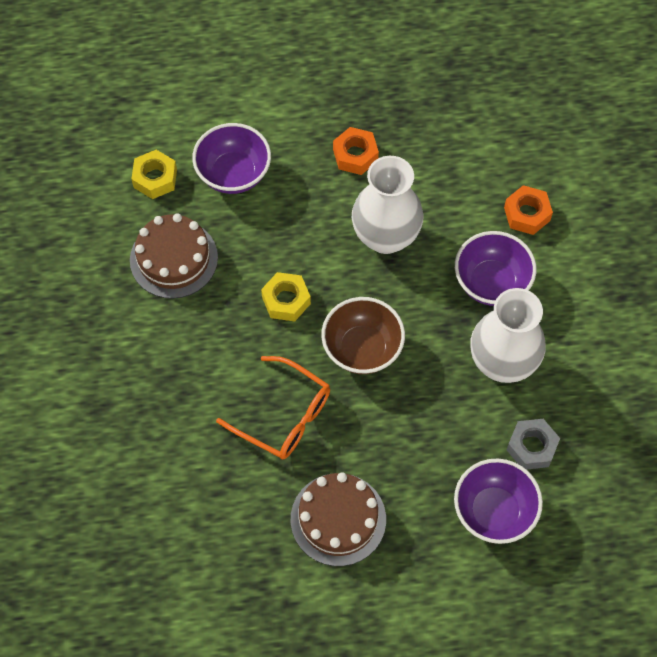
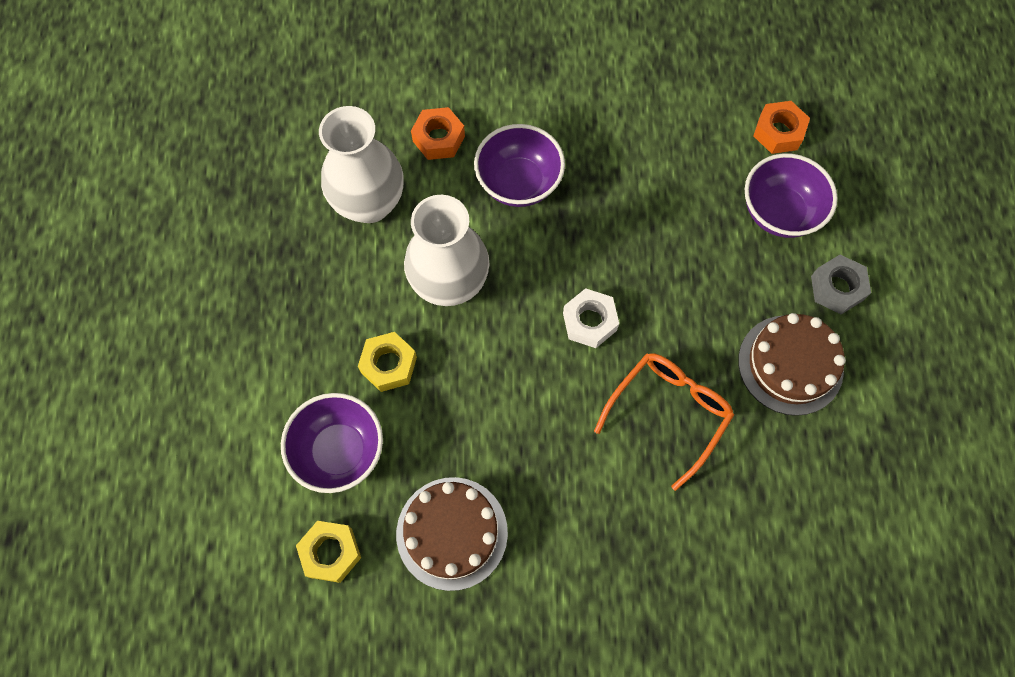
camera: 85 degrees left, 5 degrees up
yellow nut [261,272,311,321] -> yellow nut moved to [358,332,417,392]
brown bowl [321,297,405,374] -> white nut [563,288,619,348]
orange nut [333,127,379,175] -> orange nut moved to [753,101,810,154]
white vase [470,288,546,383] -> white vase moved to [319,106,404,223]
grey nut [507,419,560,470] -> grey nut moved to [811,255,871,314]

